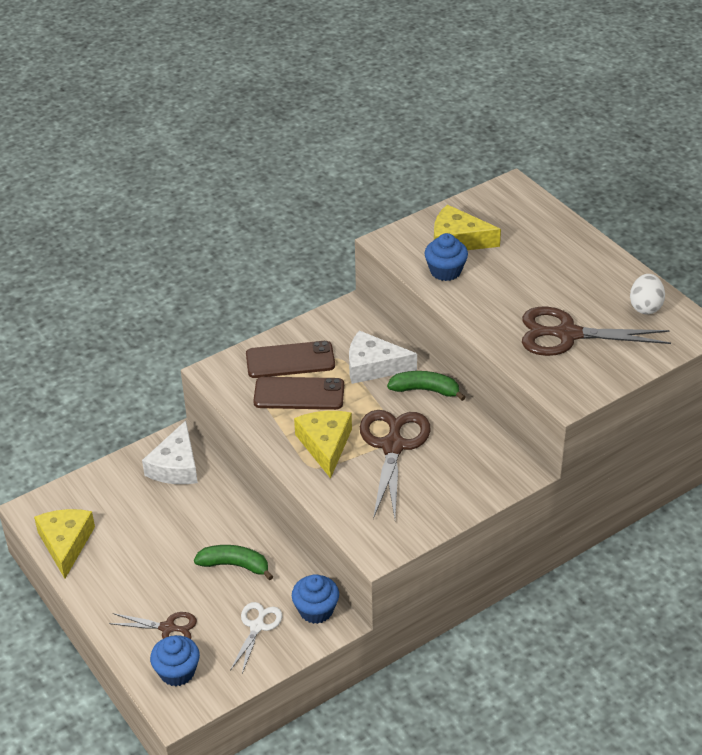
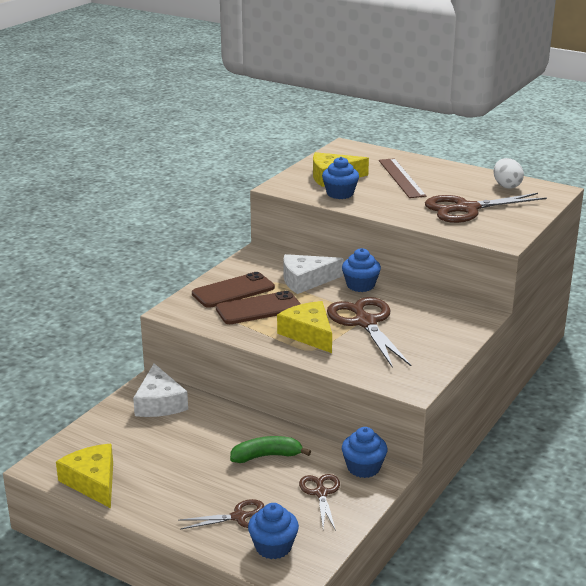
camera: 25 degrees left, 15 degrees down
white scissors [230,602,282,673] -> brown scissors [299,474,340,531]
green banana [387,371,466,401] -> blue cupcake [342,248,381,292]
none -> brown ruler [379,158,426,198]

